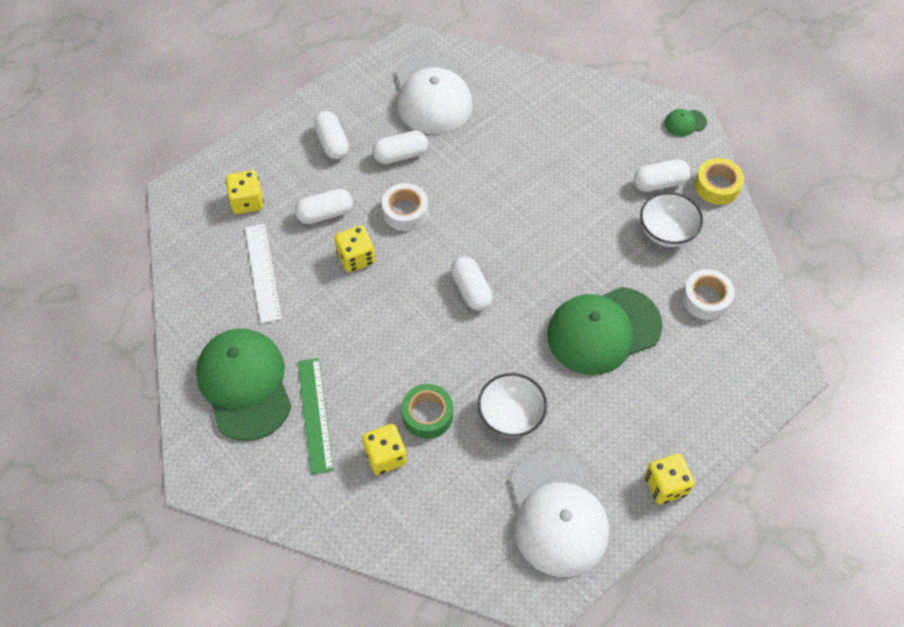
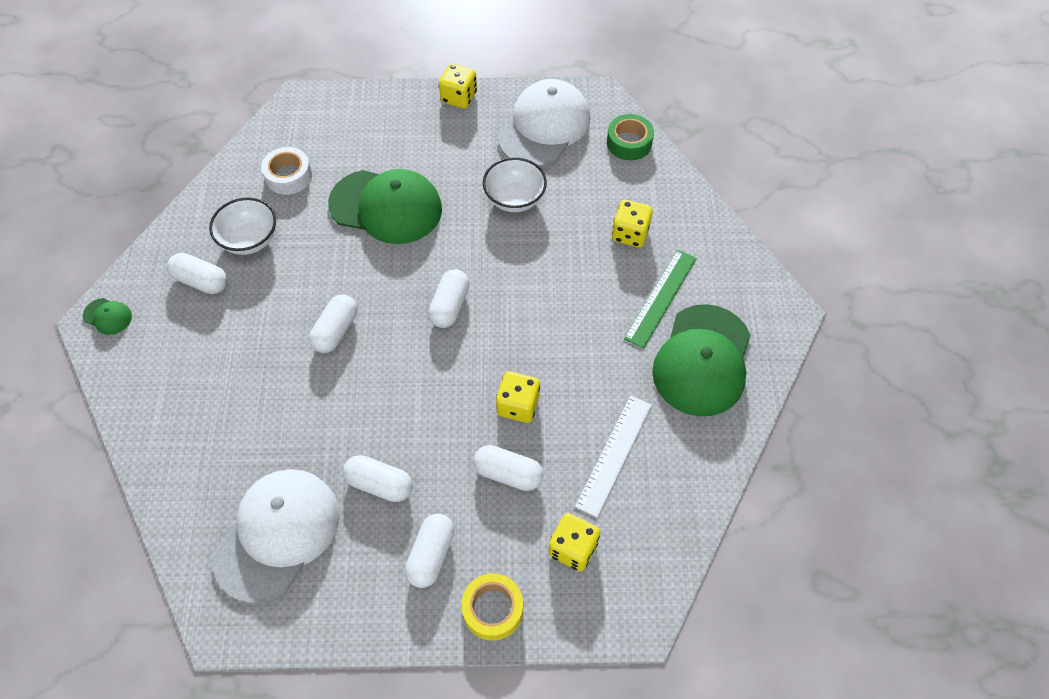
camera: 140 degrees left, 0 degrees up
white tape [382,183,428,231] -> none
green tape [401,384,453,439] -> green tape moved to [607,114,654,160]
yellow tape [695,158,744,205] -> yellow tape moved to [461,573,523,641]
none -> white capsule [309,294,357,353]

